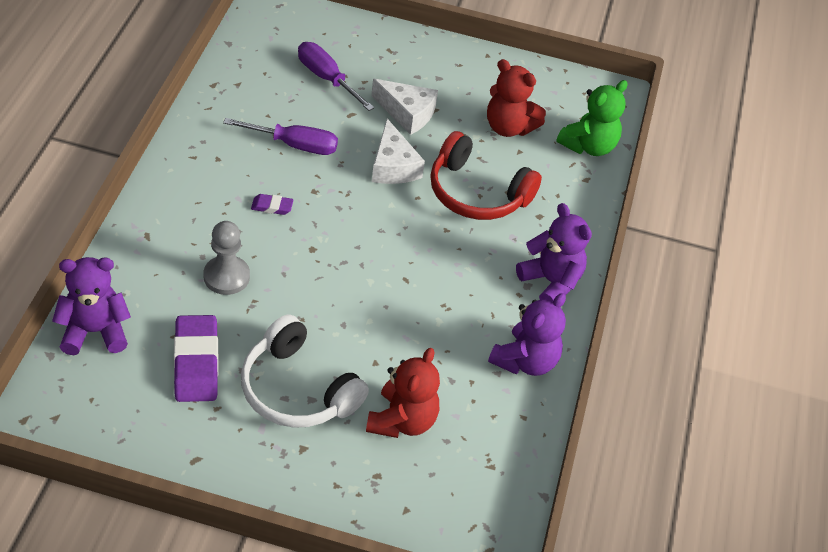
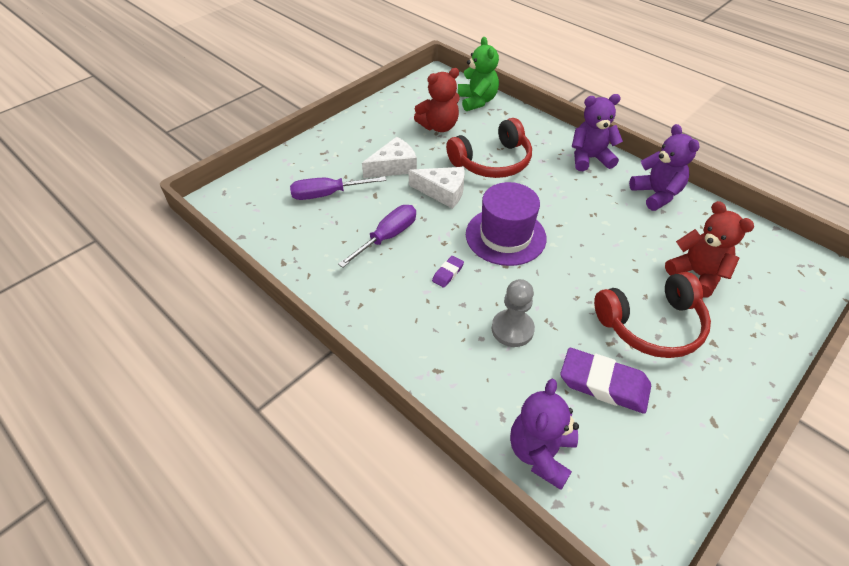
camera: 55 degrees left, 0 degrees up
white headphones [241,314,369,428] -> red headphones [594,272,711,358]
none -> purple hat [466,182,546,266]

